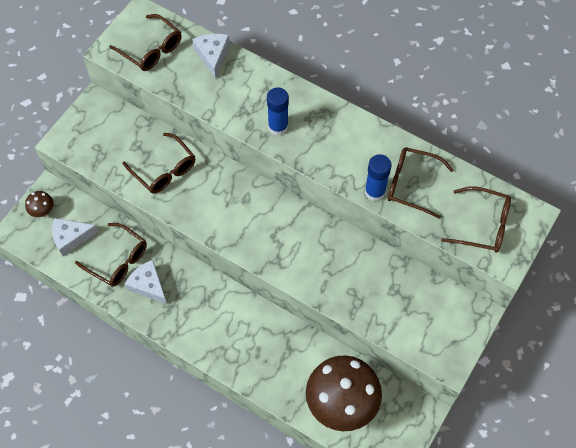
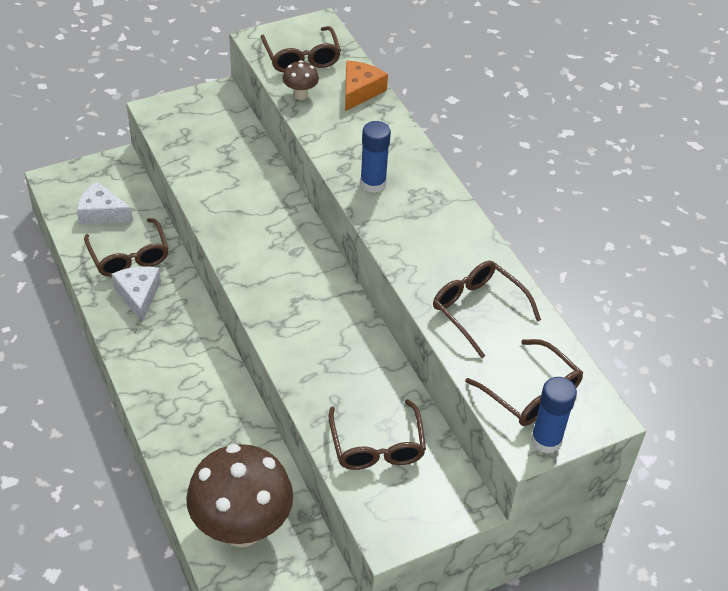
camera: 30 degrees right, 15 degrees down
brown mushroom [25,191,54,217] -> brown mushroom moved to [283,60,319,100]
brown glasses [122,133,195,194] -> brown glasses moved to [329,399,426,470]
white cheese [192,34,230,79] -> orange cheese [345,60,388,111]
blue glue stick [365,154,392,201] -> blue glue stick moved to [531,377,577,453]

